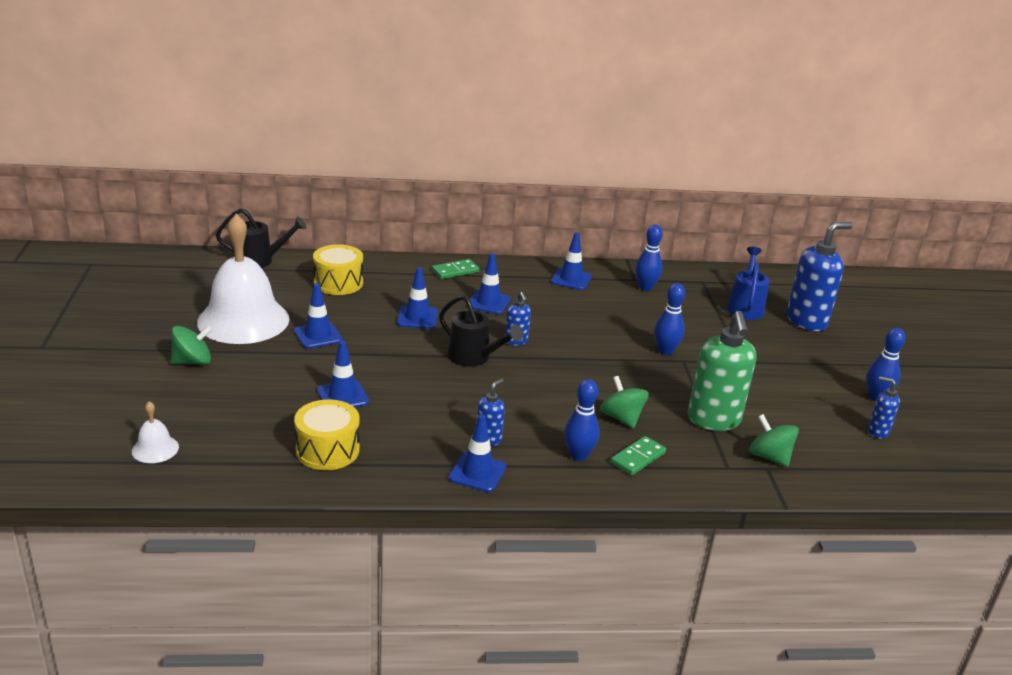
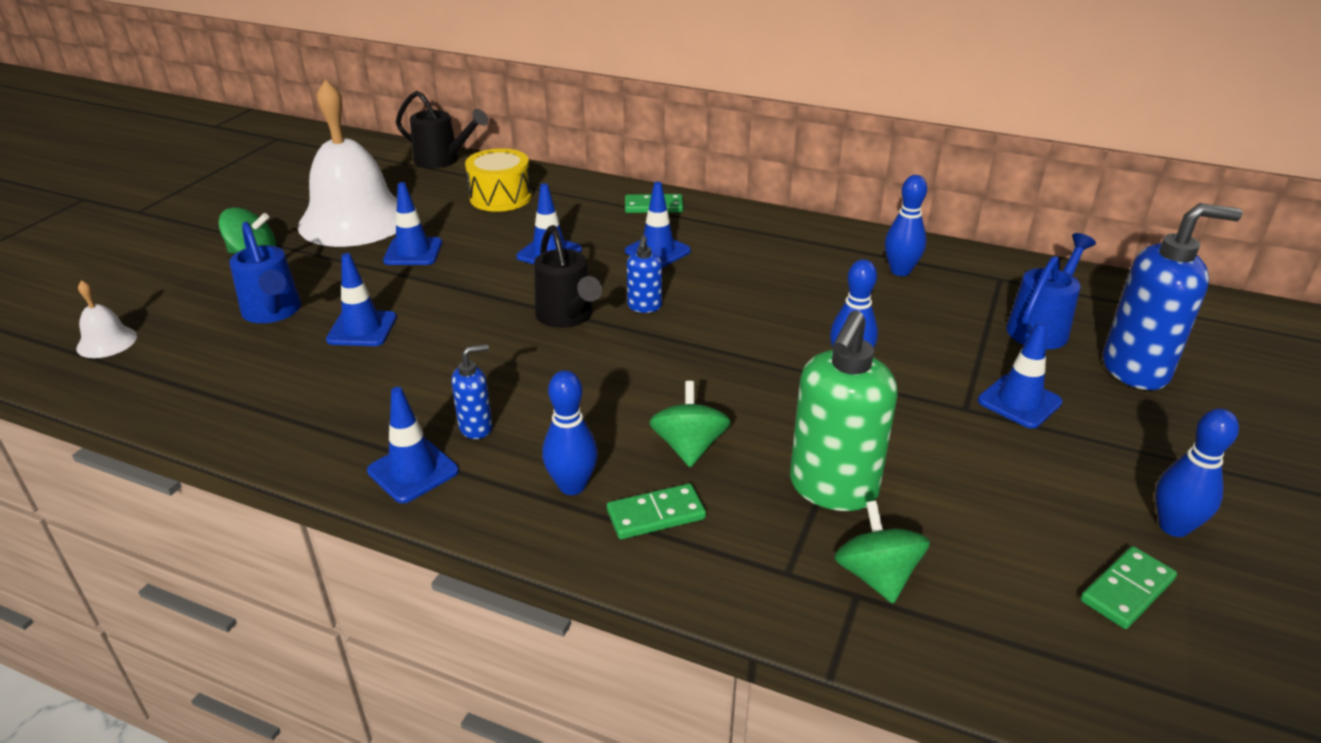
camera: 30 degrees right, 5 degrees up
yellow drum [294,399,359,470] -> none
blue traffic cone [551,232,592,290] -> blue traffic cone moved to [978,321,1063,429]
blue soap dispenser [868,376,900,439] -> green domino [1081,546,1177,629]
none -> blue watering can [229,222,301,323]

